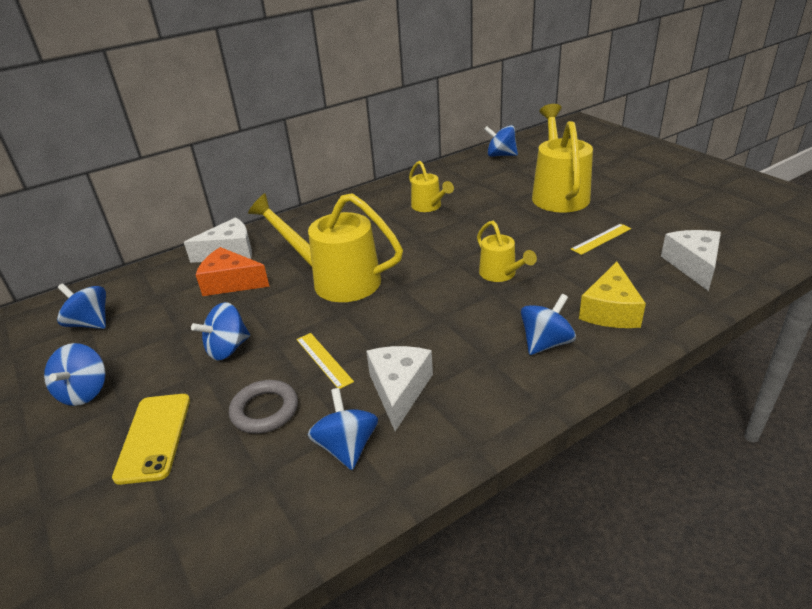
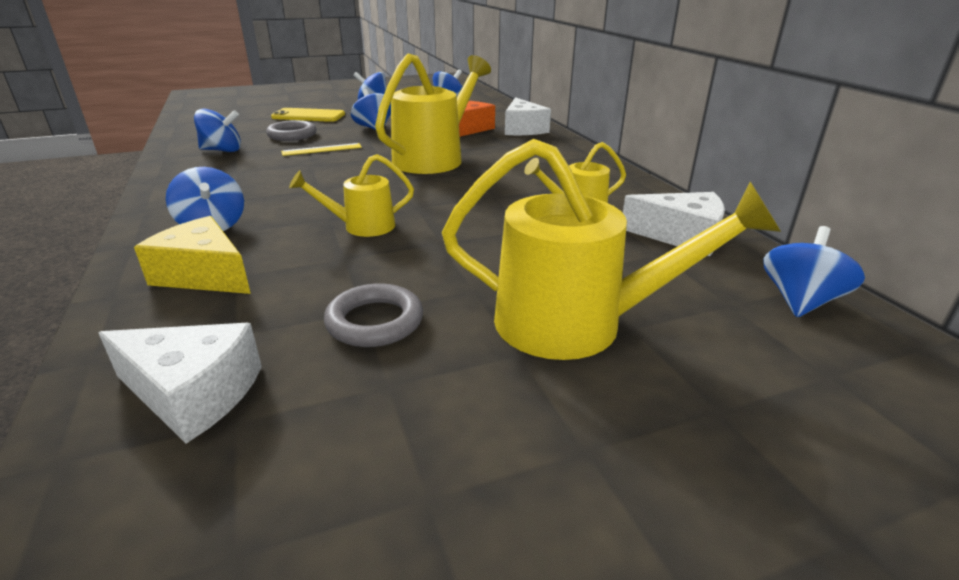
camera: 100 degrees right, 5 degrees down
white cheese [366,346,433,431] -> white cheese moved to [623,192,725,256]
yellow ruler [571,224,631,255] -> grey ring [324,283,423,347]

